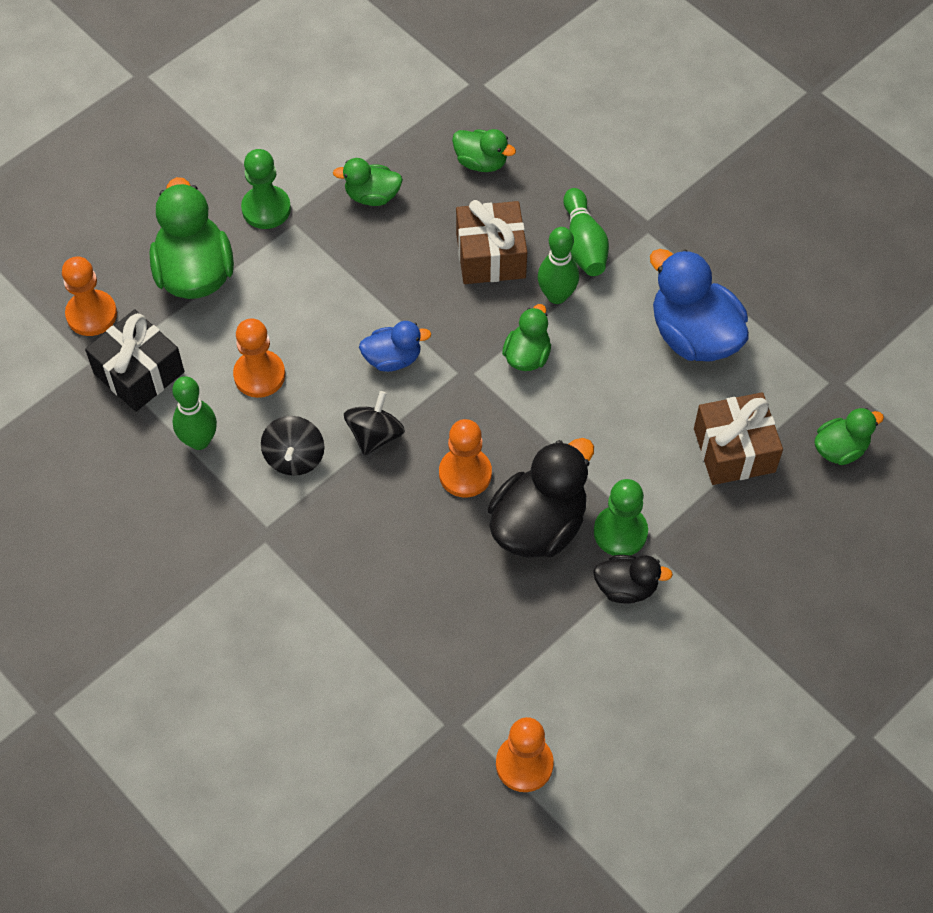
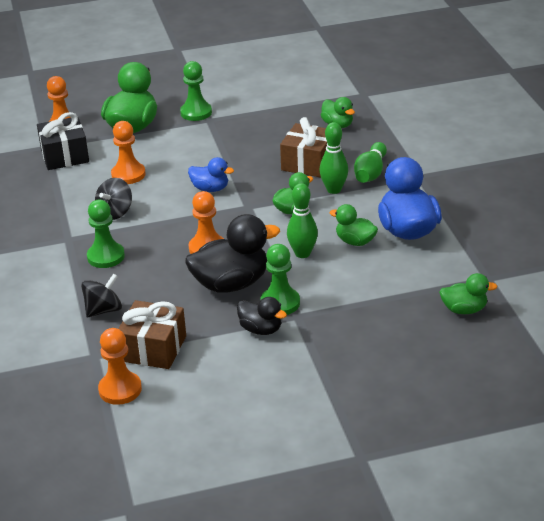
camera: 30 degrees right, 25 degrees down
green bowling pin [172,376,217,450] -> green bowling pin moved to [287,183,318,258]
green duck [333,158,403,206] -> green duck moved to [330,204,378,246]
black spinning top [344,391,405,456] -> black spinning top moved to [81,274,122,317]
brown gift [694,392,783,485] -> brown gift moved to [118,300,186,369]
none -> green pawn [87,200,125,268]

